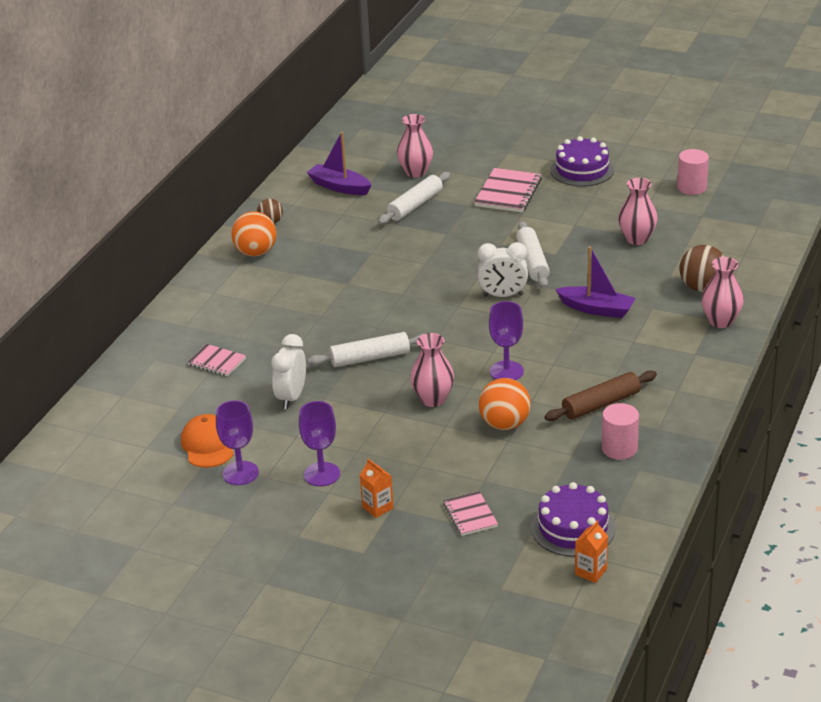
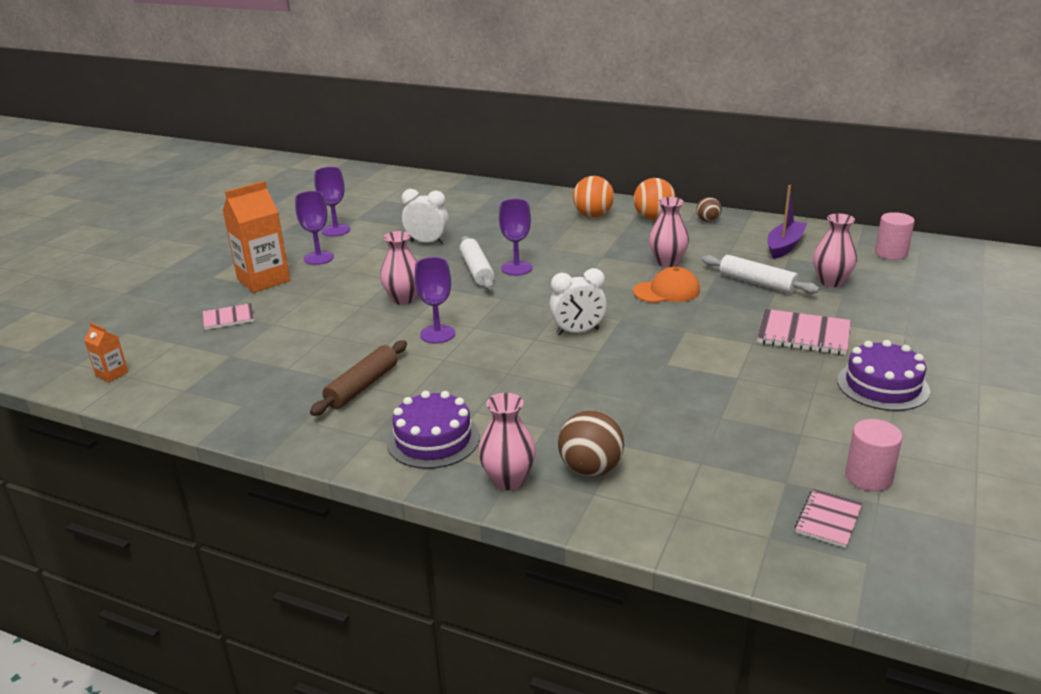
camera: 90 degrees right, 5 degrees down
orange cap [181,414,234,468] -> orange cap moved to [633,267,700,303]
pink notebook [188,344,246,377] -> pink notebook moved to [795,489,863,548]
orange carton [360,459,393,518] -> orange carton [223,181,290,293], size x2.10
white clock [477,242,528,297] -> white clock turned 105 degrees counterclockwise [549,268,607,335]
orange ball [479,378,531,430] -> orange ball moved to [573,176,614,217]
white rolling pin [516,221,550,288] -> none
purple cake [531,482,616,557] -> purple cake moved to [387,391,480,469]
brown rolling pin [545,371,657,421] -> brown rolling pin turned 60 degrees clockwise [310,341,407,416]
purple boat [555,246,635,318] -> none
pink cylinder [602,403,639,460] -> pink cylinder moved to [875,212,915,260]
pink vase [618,178,658,245] -> pink vase moved to [649,197,689,267]
none -> purple goblet [499,199,532,275]

